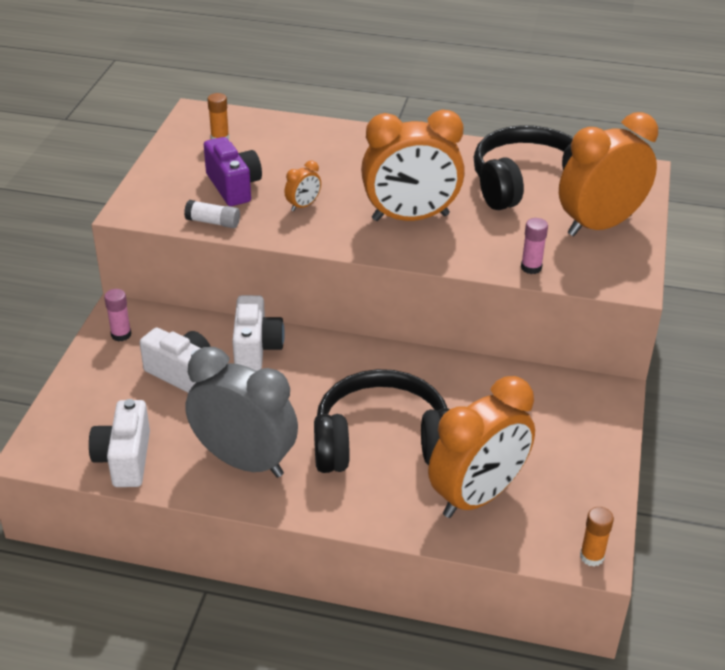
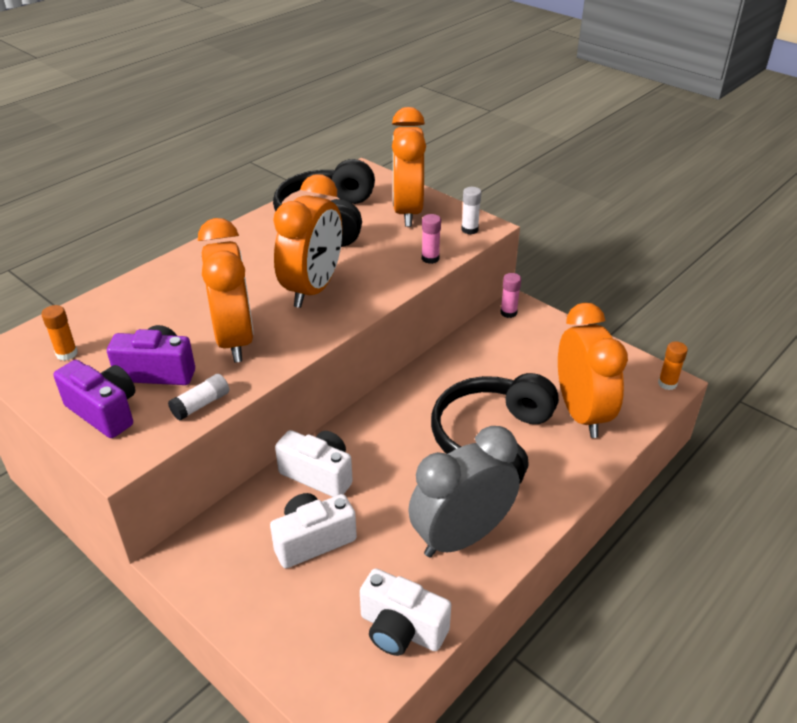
camera: 60 degrees left, 0 degrees up
pink glue stick [104,289,131,342] -> pink glue stick moved to [500,273,521,318]
orange clock [284,160,321,211] -> orange clock [198,218,254,363], size x2.47
none -> purple camera [53,360,135,438]
none -> white glue stick [461,187,481,234]

